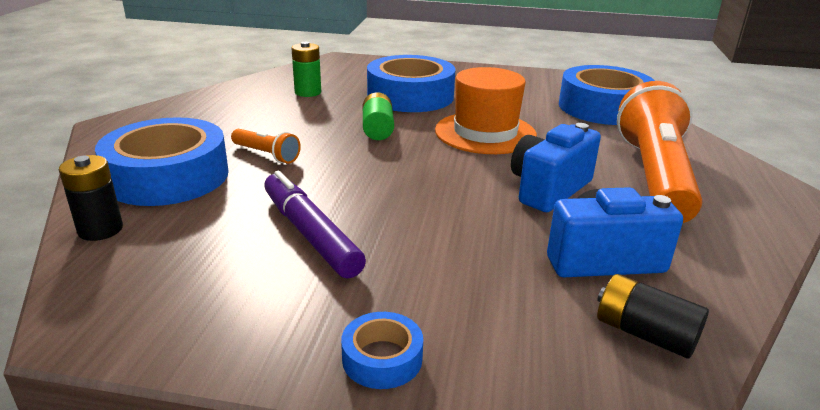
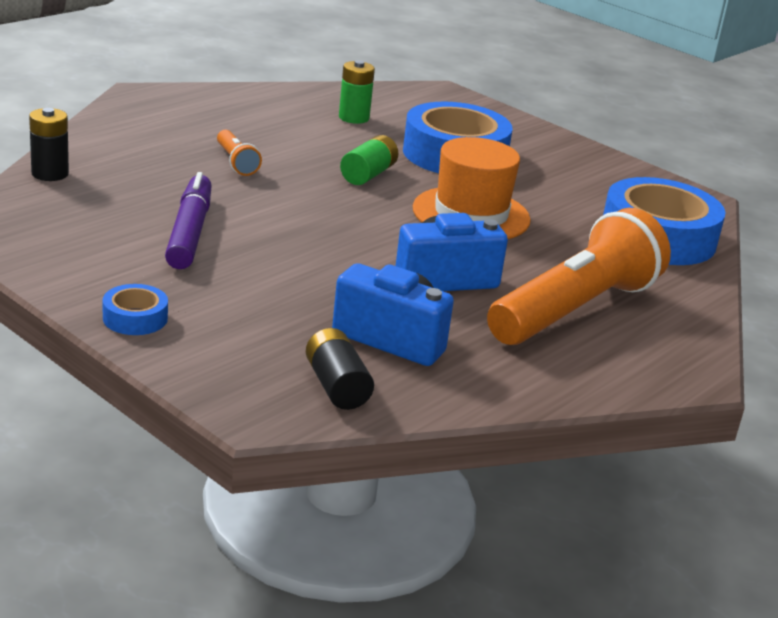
camera: 30 degrees right, 0 degrees up
blue tape [95,117,229,206] -> none

